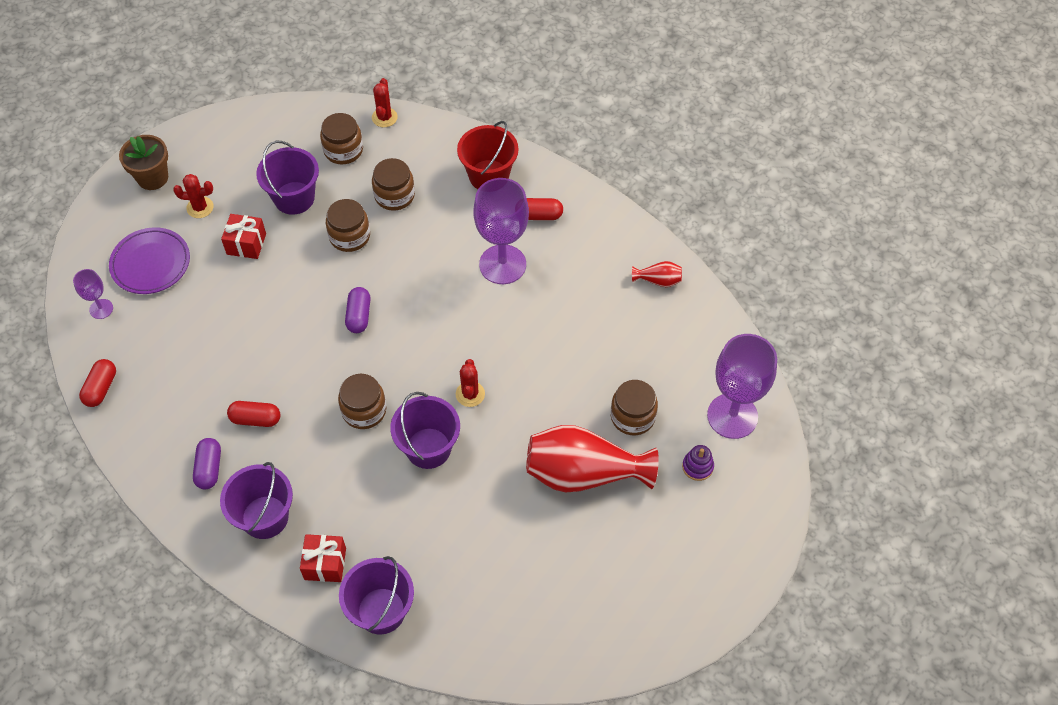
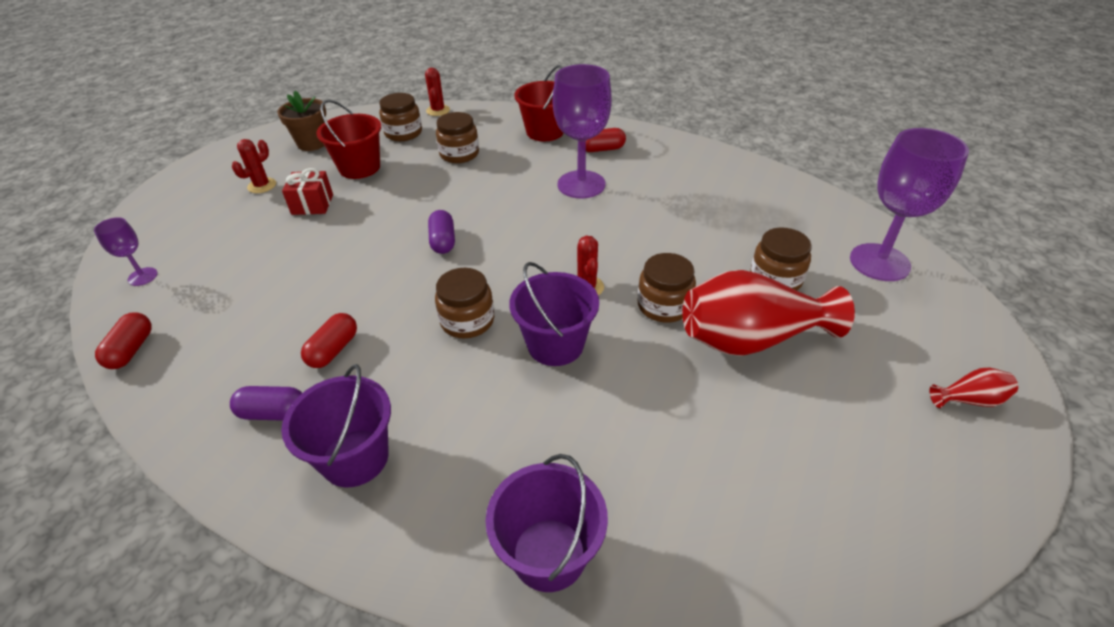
camera: 10 degrees left, 15 degrees down
purple plate [109,227,190,294] -> none
brown flower pot [119,135,168,190] -> brown flower pot moved to [277,91,326,151]
red cactus [173,174,214,218] -> red cactus turned 45 degrees counterclockwise [232,139,276,193]
purple capsule [193,438,221,489] -> purple capsule turned 75 degrees counterclockwise [230,386,302,421]
red capsule [227,401,280,427] -> red capsule turned 60 degrees counterclockwise [301,313,357,368]
purple bucket [256,141,319,215] -> red bucket [316,99,381,179]
red gift [300,534,346,582] -> none
brown jar [326,199,370,252] -> brown jar moved to [637,253,696,323]
red vase [632,261,682,287] -> red vase moved to [929,368,1018,408]
purple stacking toy [682,445,714,481] -> none

